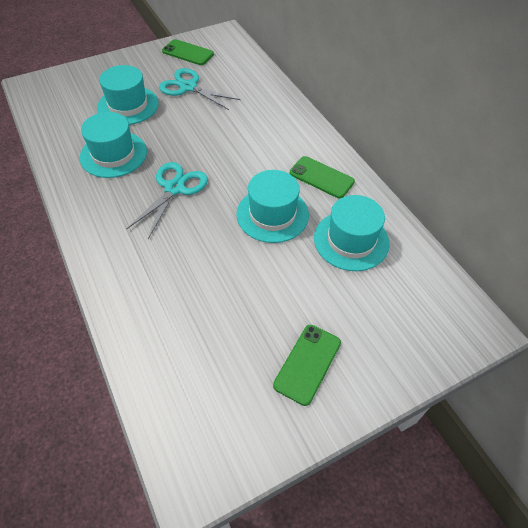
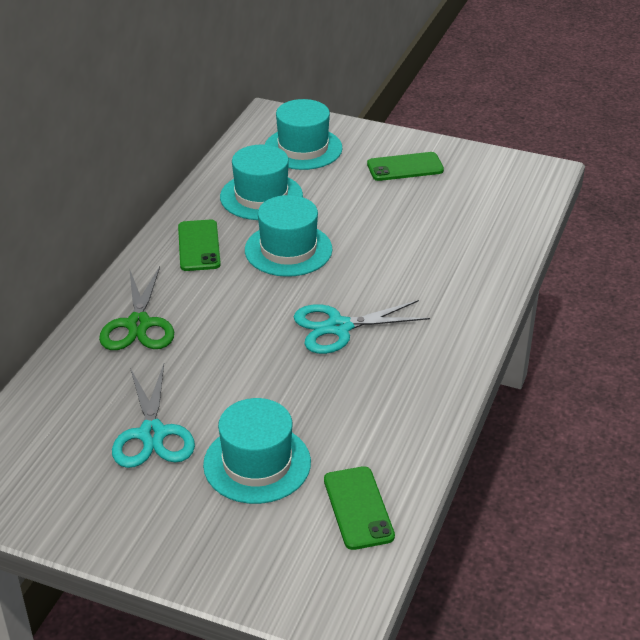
camera: 130 degrees left, 15 degrees down
turquoise hat [80,112,147,178] -> turquoise hat moved to [265,99,343,170]
green phone [162,39,214,65] -> green phone moved to [324,466,395,550]
none -> green scissors [99,267,174,350]

